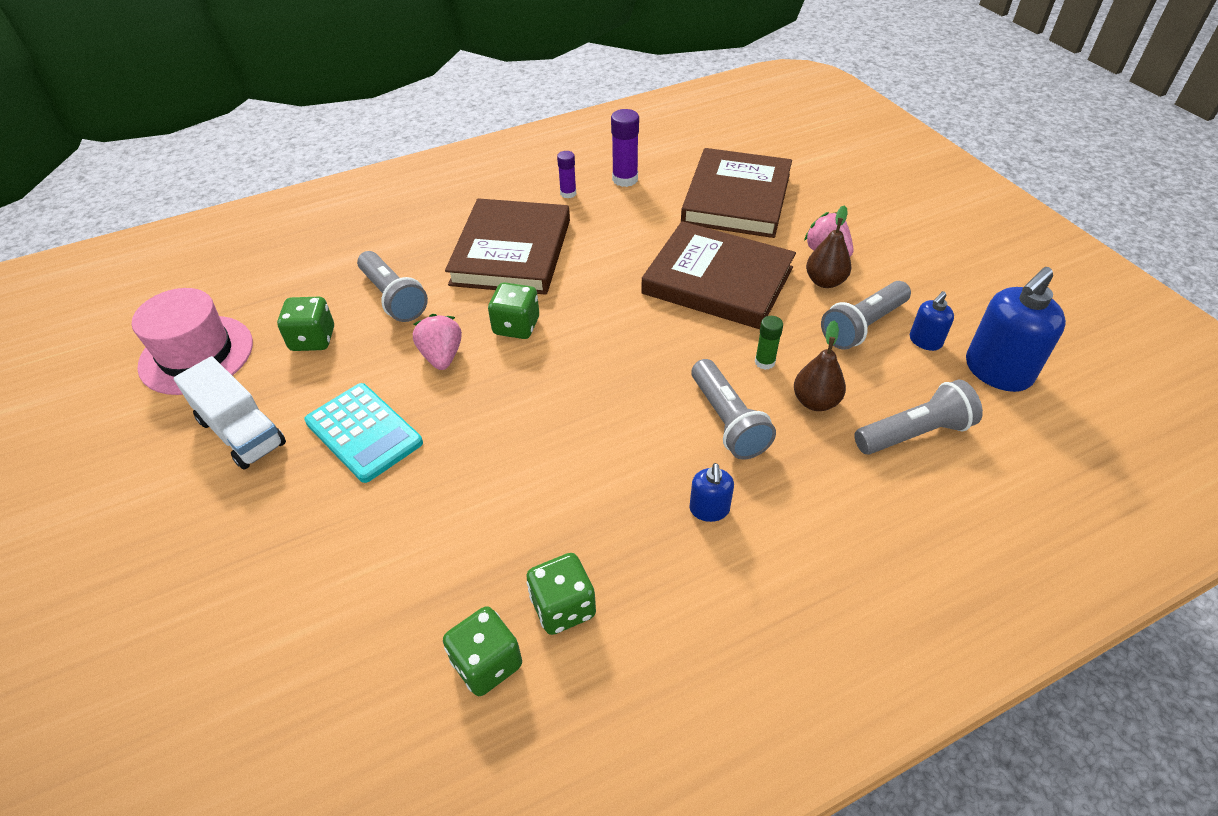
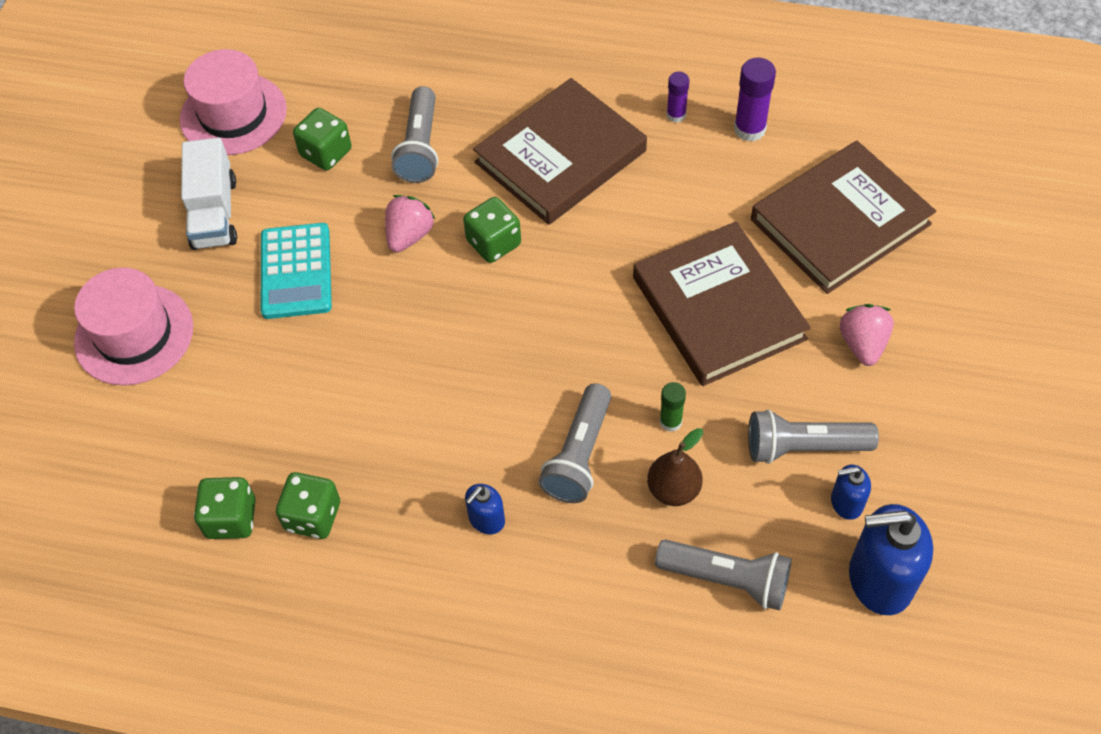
camera: 40 degrees right, 10 degrees up
brown pear [806,205,851,288] -> none
none -> pink hat [74,267,193,386]

